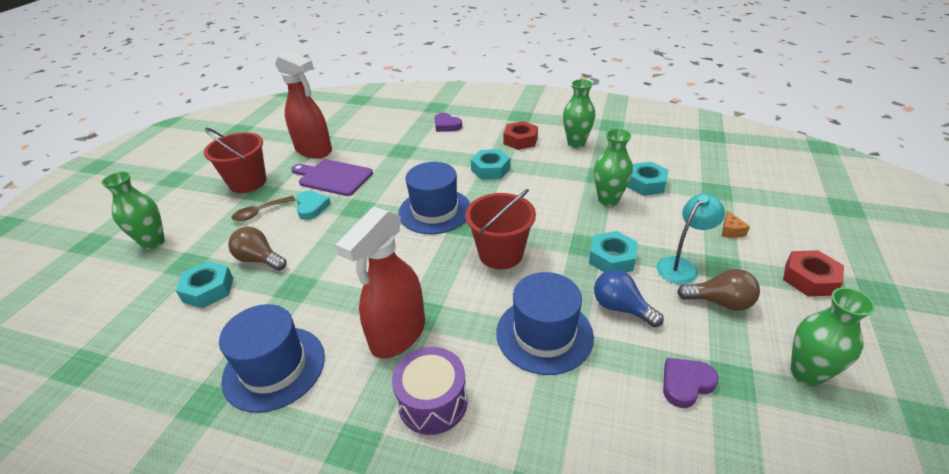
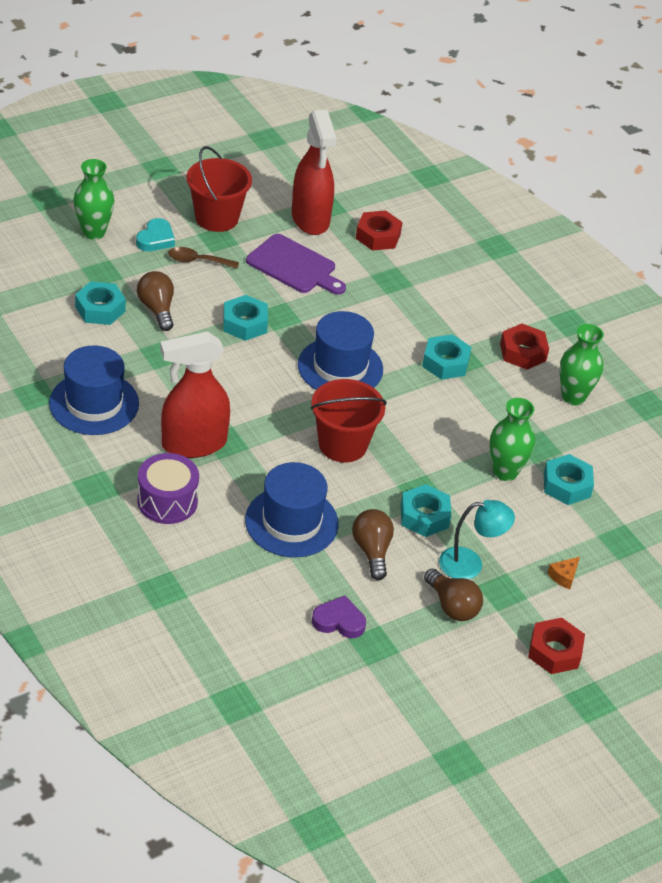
camera: 35 degrees right, 5 degrees up
purple cutting board [291,160,373,196] -> purple cutting board turned 150 degrees clockwise [246,234,346,295]
turquoise heart [296,191,331,220] -> turquoise heart moved to [136,218,175,251]
purple heart [434,113,462,132] -> none
blue light bulb [594,270,664,327] -> brown light bulb [352,509,394,580]
green vase [791,288,875,387] -> none
none -> turquoise nut [223,295,268,341]
none -> red nut [356,210,402,251]

